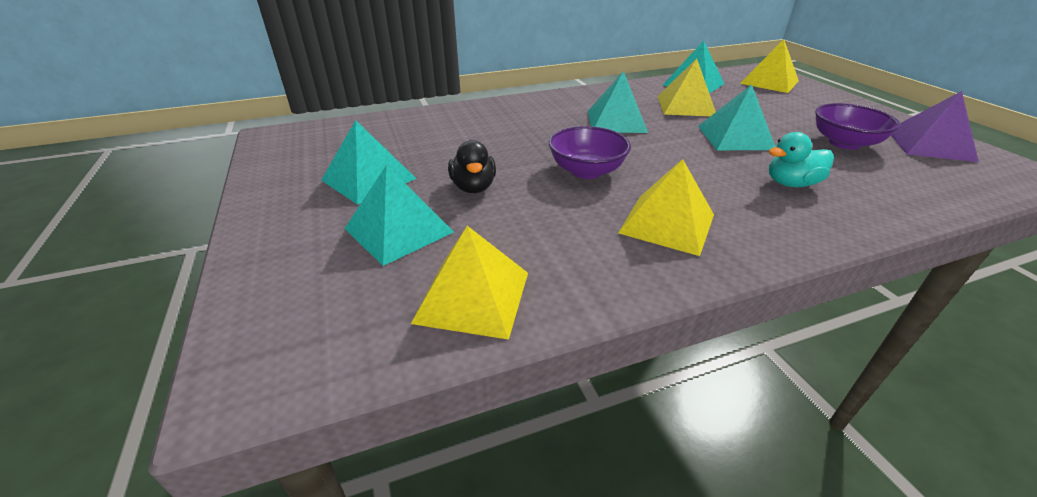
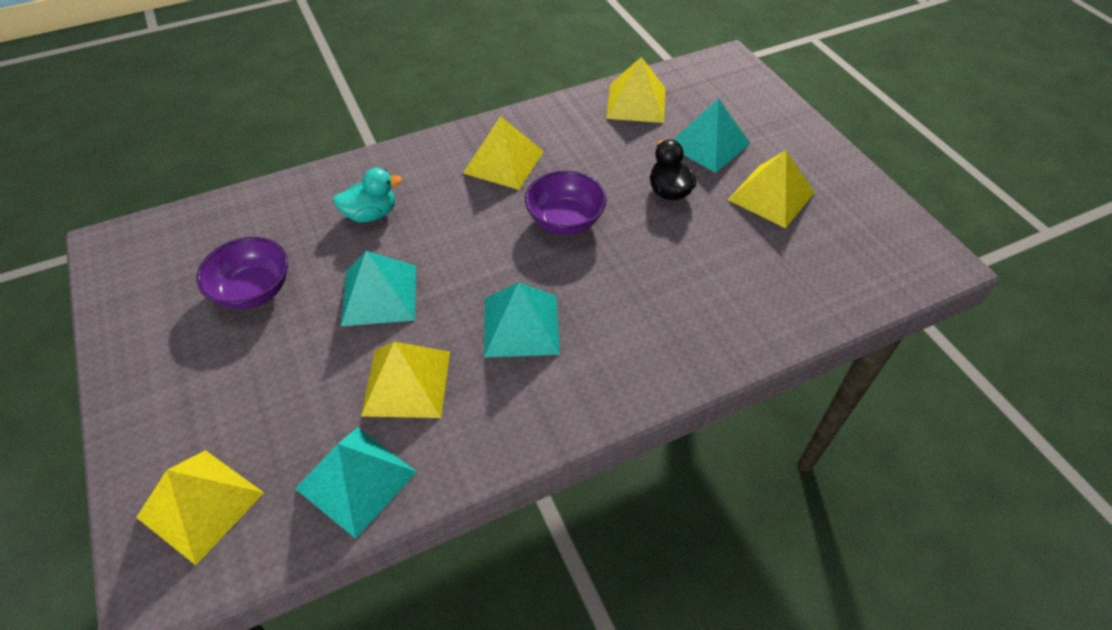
camera: 175 degrees right, 15 degrees up
turquoise pyramid [321,120,417,205] -> yellow pyramid [728,150,815,228]
purple pyramid [891,91,979,162] -> none

